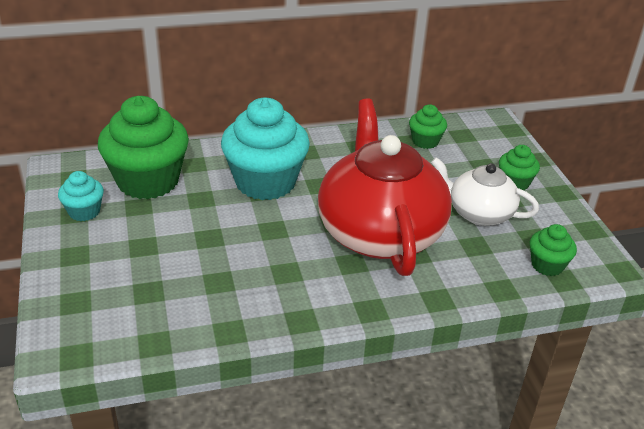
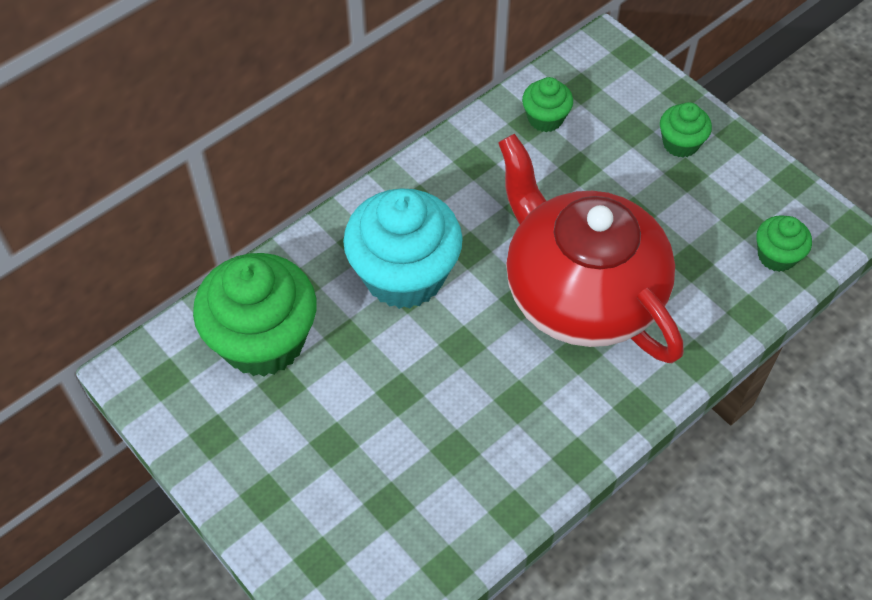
camera: 25 degrees left, 20 degrees up
turquoise cupcake [58,171,104,221] -> none
white teapot [431,157,539,226] -> none

